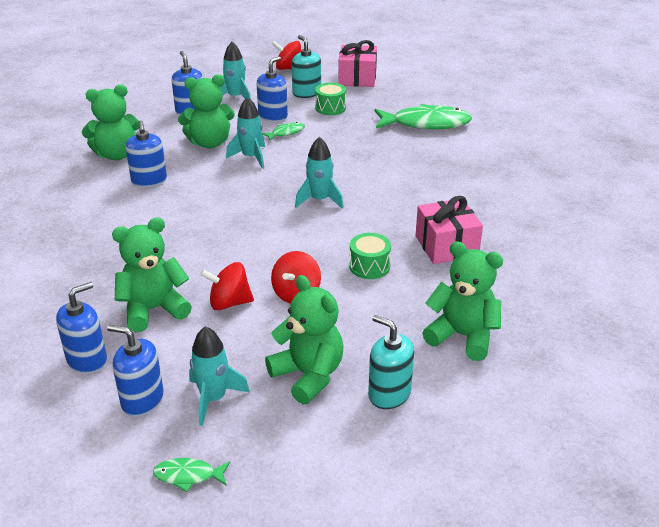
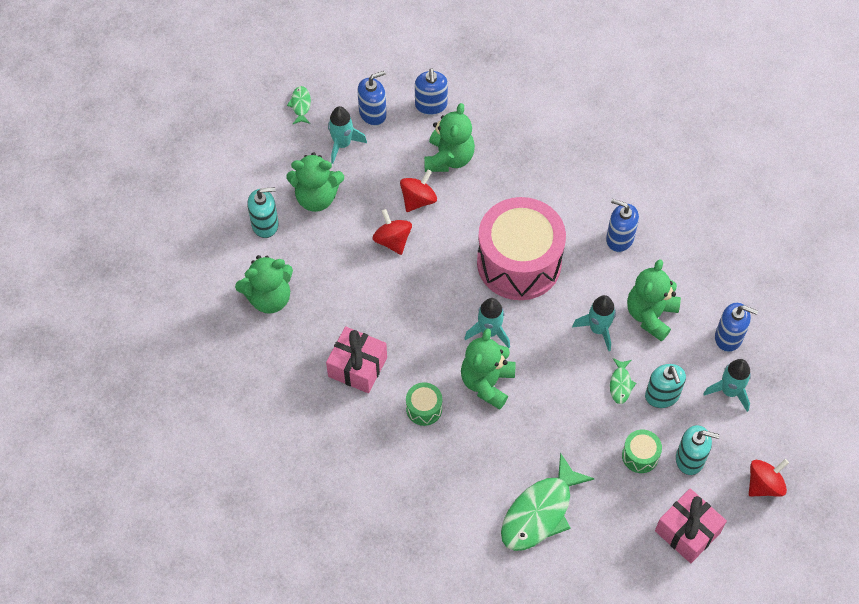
camera: 130 degrees right, 25 degrees up
green teddy bear [82,84,139,160] -> green teddy bear moved to [461,328,515,410]
green fish [153,458,230,492] -> green fish turned 45 degrees counterclockwise [287,86,311,124]
blue soap dispenser [257,56,288,122] -> turquoise soap dispenser [645,364,686,408]
green drum [349,233,391,279] -> green drum moved to [406,382,442,426]
none -> pink drum [477,197,566,300]

